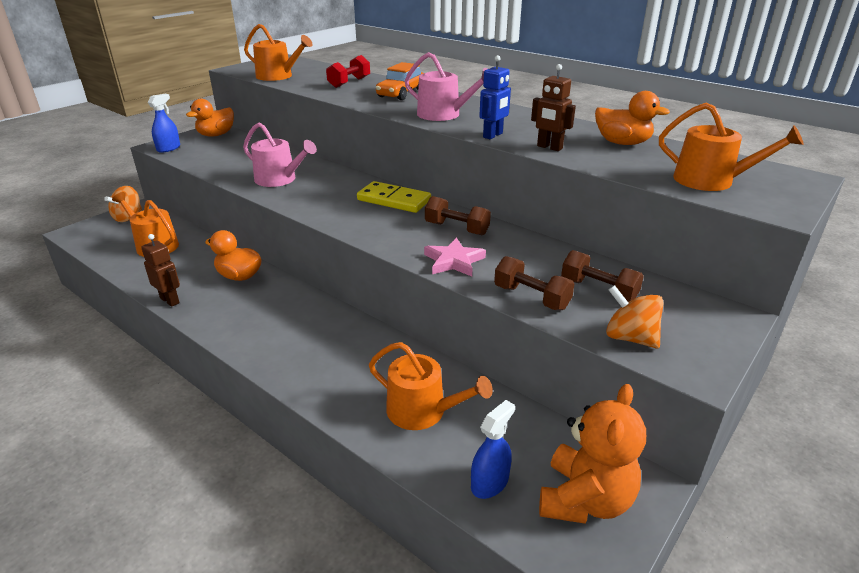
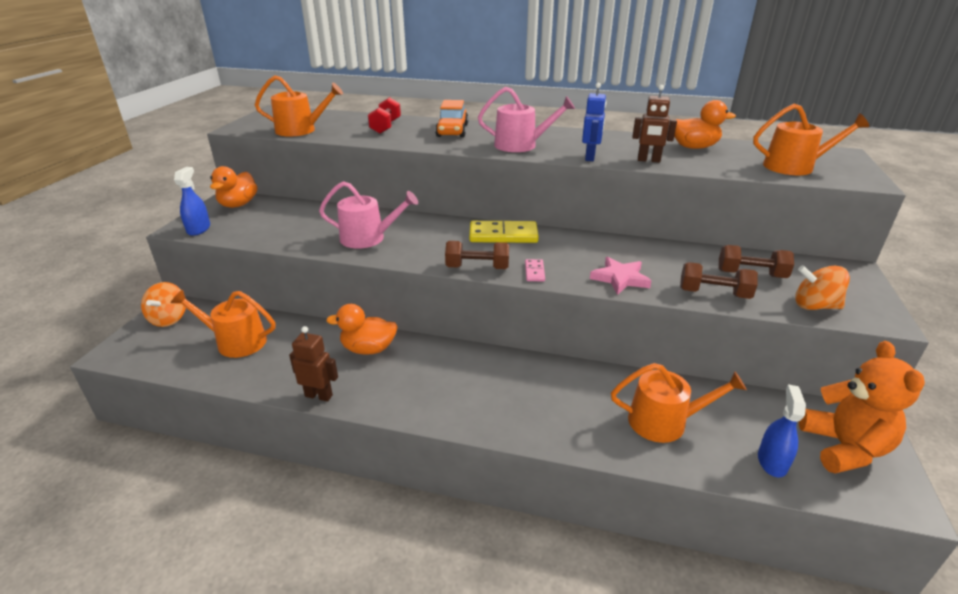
camera: 25 degrees left, 0 degrees up
brown dumbbell [425,196,491,235] -> brown dumbbell moved to [445,241,509,269]
none -> pink domino [525,259,545,281]

